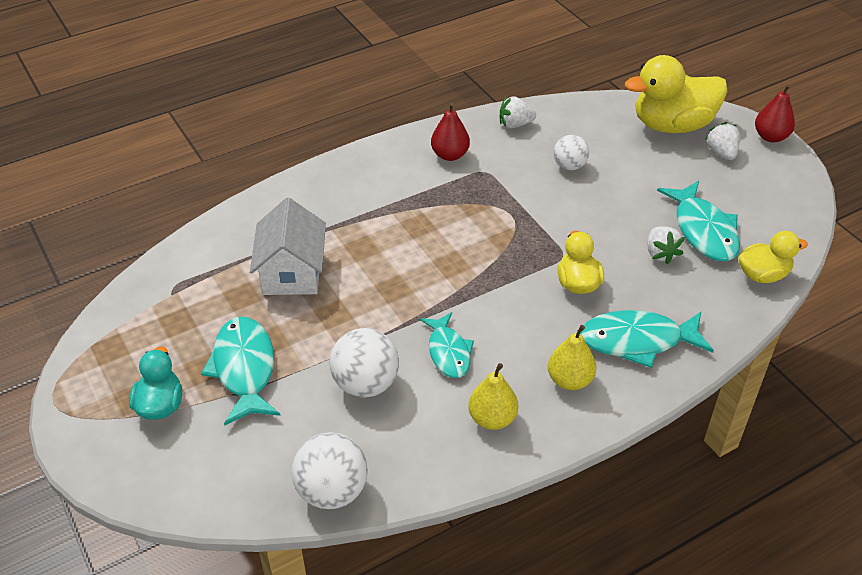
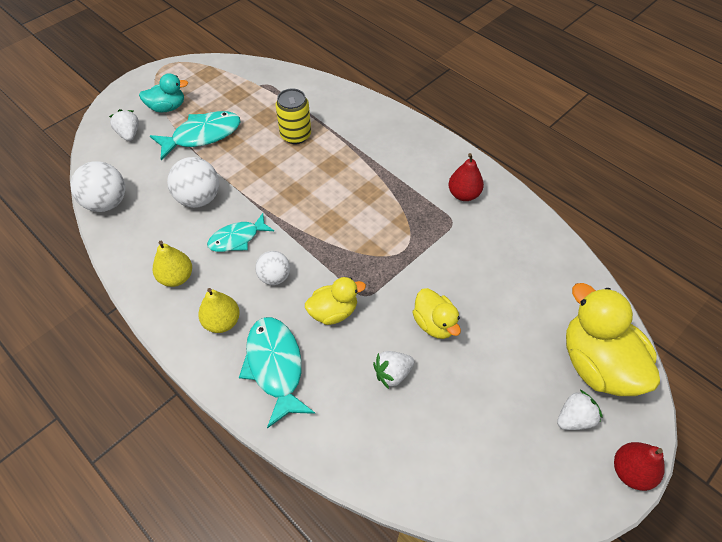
camera: 75 degrees right, 10 degrees up
white house [250,198,326,295] -> yellow can [275,88,311,144]
white strawberry [500,96,536,129] -> white strawberry moved to [109,109,139,141]
white ball [553,135,589,170] -> white ball moved to [255,251,290,285]
turquoise fish [657,181,740,261] -> none
yellow duck [738,231,808,283] -> yellow duck moved to [413,288,461,339]

